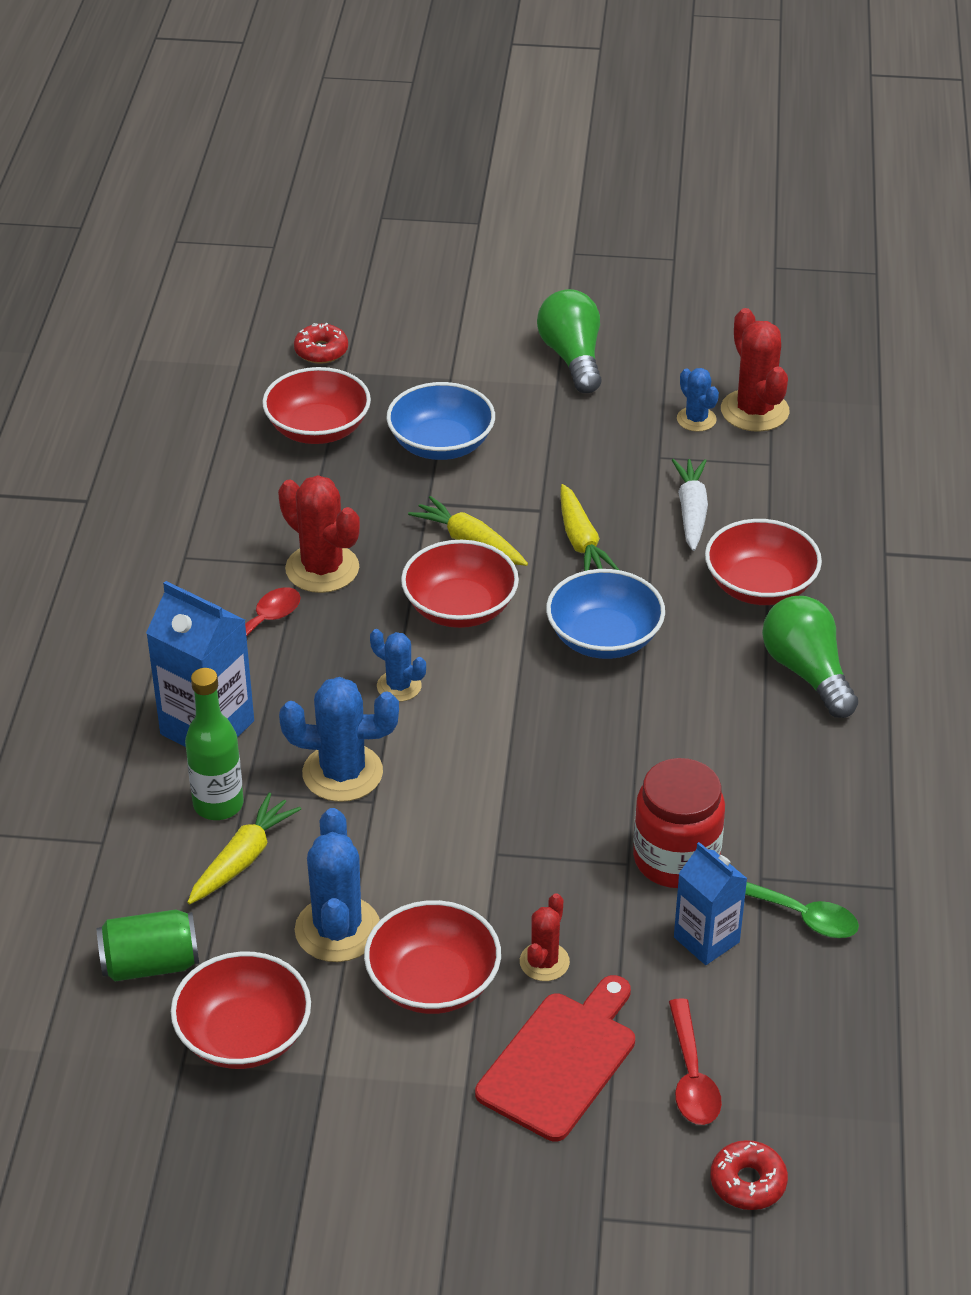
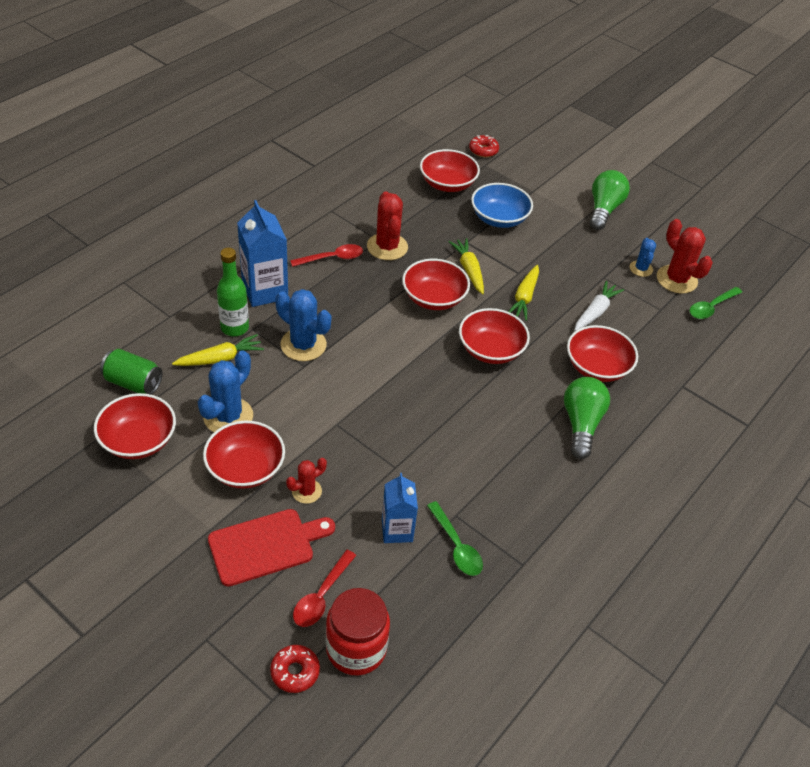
camera: 30 degrees right, 5 degrees up
blue cactus [370,629,426,702] -> none
blue bowl [546,569,665,659] -> red bowl [459,308,530,364]
red jar [633,758,725,888] -> red jar moved to [326,588,390,675]
red cactus [721,308,790,432] -> red cactus turned 45 degrees counterclockwise [657,219,713,294]
none -> green spoon [690,287,742,319]

